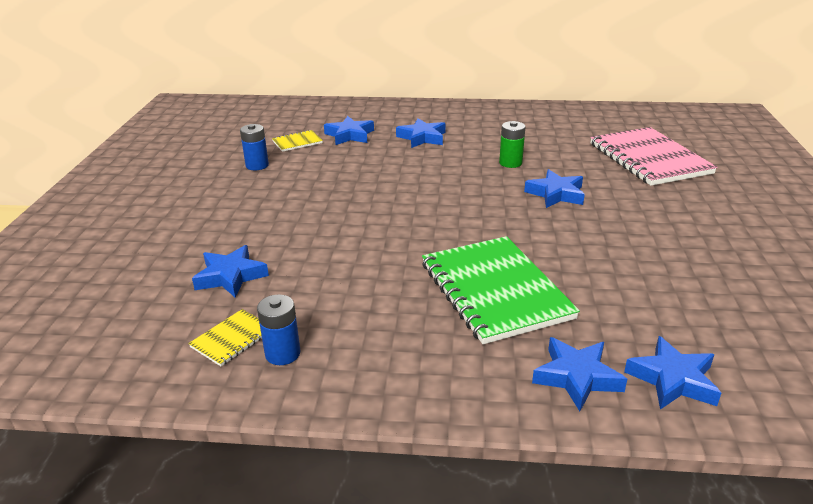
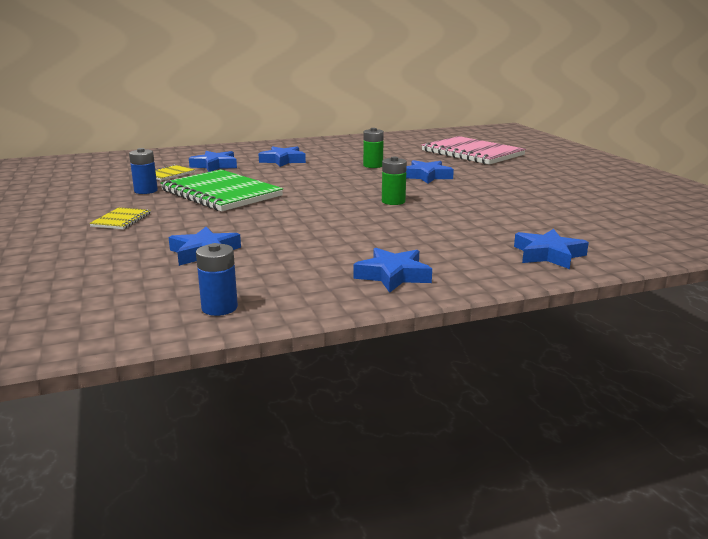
camera: 25 degrees left, 10 degrees down
yellow notebook [188,309,262,366] -> yellow notebook moved to [89,207,151,229]
blue battery [257,294,300,365] -> blue battery moved to [196,243,238,316]
green notebook [422,236,580,344] -> green notebook moved to [160,169,283,211]
blue star [624,336,721,409] -> blue star moved to [353,247,432,293]
none -> green battery [382,157,407,205]

